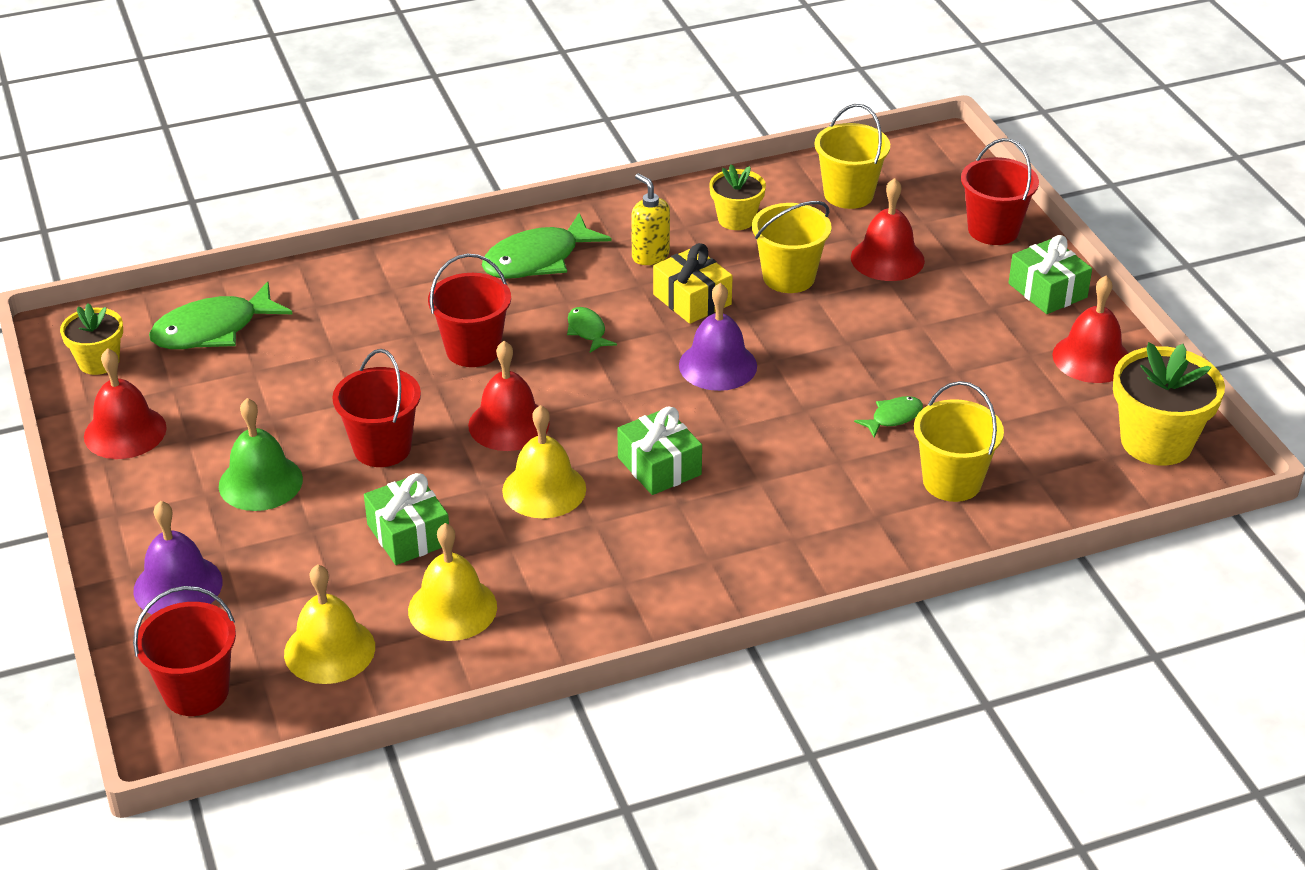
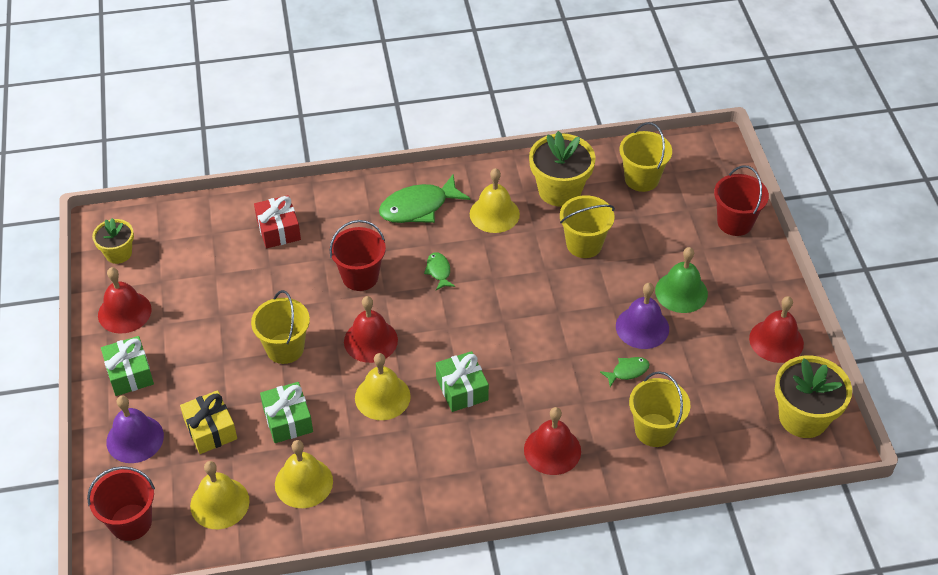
camera: 10 degrees right, 10 degrees up
green fish [149,282,293,349] -> none
green bell [219,398,303,511] -> green bell moved to [655,247,708,313]
red bucket [332,349,421,467] -> yellow bucket [251,290,310,364]
yellow soap dispenser [631,173,670,265] -> yellow bell [470,168,520,233]
yellow gift [653,243,733,324] -> yellow gift moved to [180,390,237,454]
purple bell [679,283,757,391] -> purple bell moved to [616,283,669,349]
yellow flower pot [709,164,766,230] -> yellow flower pot [529,131,596,207], size x1.68
red bell [851,178,925,281] -> red bell moved to [524,407,581,475]
green gift [1009,235,1092,314] -> green gift moved to [101,336,154,396]
none -> red gift [254,195,301,248]

